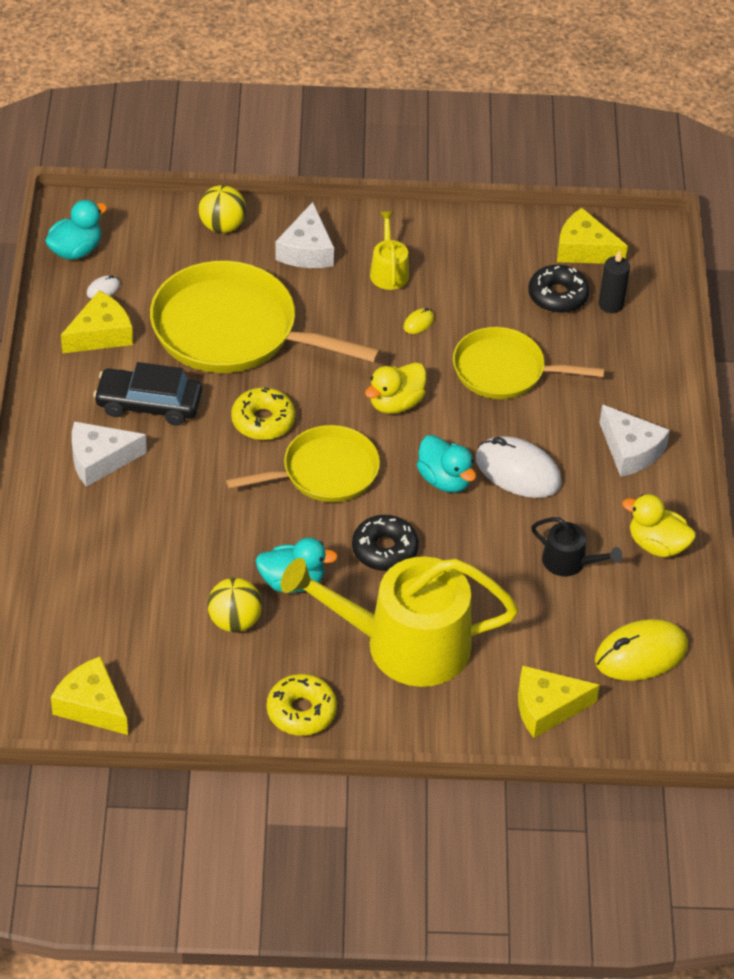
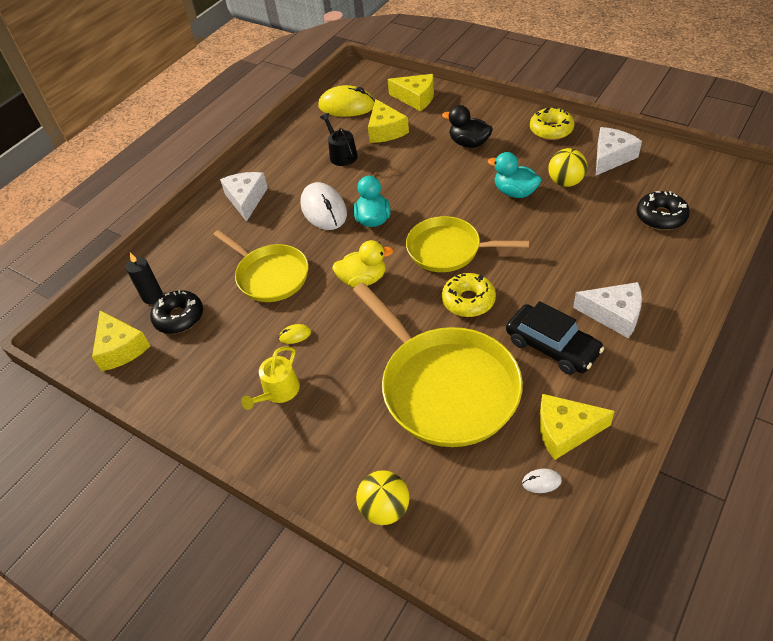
camera: 140 degrees left, 0 degrees up
turquoise duck [45,200,107,260] -> none
yellow cheese [51,656,128,735] -> yellow cheese moved to [368,99,409,143]
white cheese [275,202,334,268] -> white cheese moved to [596,127,642,175]
yellow watering can [281,557,518,687] -> black duck [442,105,493,148]
black donut [352,515,419,571] -> black donut moved to [636,191,690,230]
yellow duck [622,494,696,557] -> none

